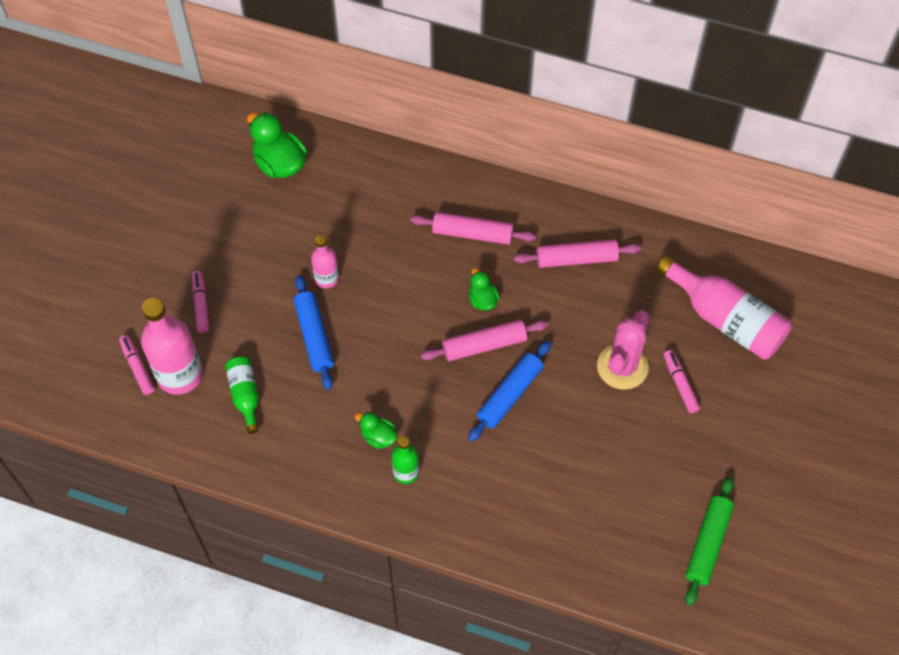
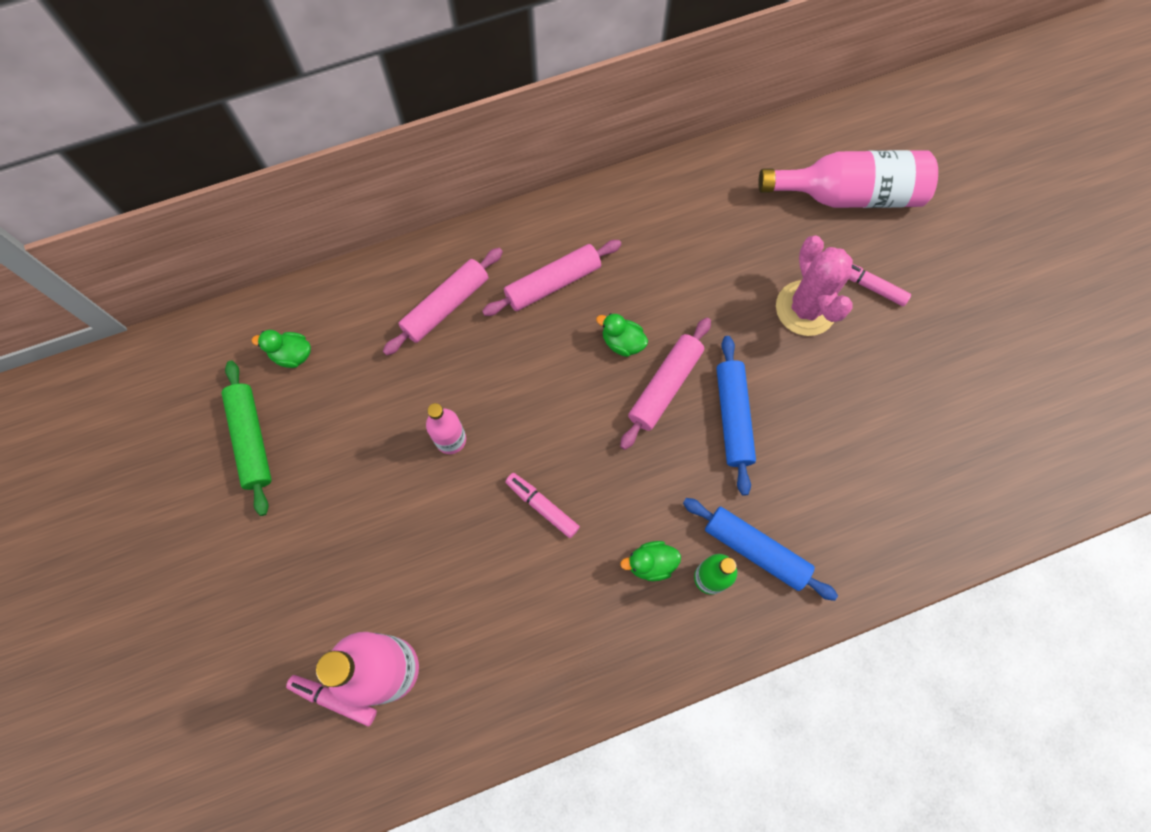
camera: 40 degrees left, 10 degrees up
pink marker [192,271,209,333] -> pink marker moved to [505,473,580,538]
green bottle [225,356,259,434] -> none
green duck [247,112,307,178] -> green duck [252,330,311,368], size x0.56
blue rolling pin [293,275,334,390] -> blue rolling pin moved to [683,498,838,601]
pink rolling pin [514,239,641,268] -> pink rolling pin moved to [383,248,503,356]
green rolling pin [685,477,734,606] -> green rolling pin moved to [222,361,272,516]

